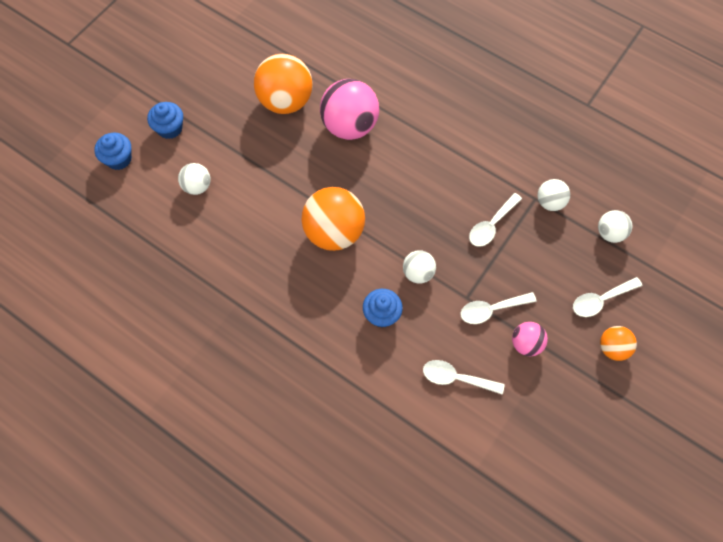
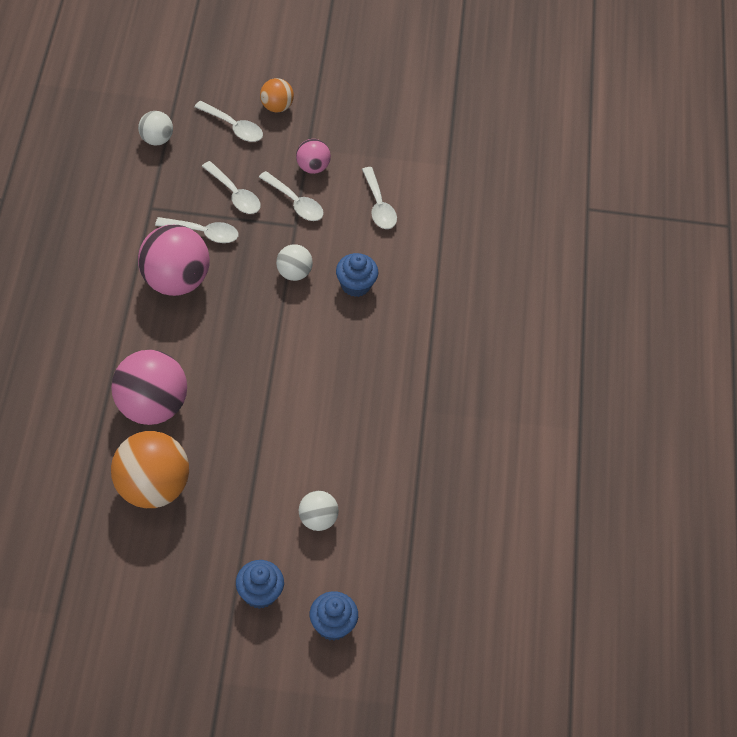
camera: 125 degrees left, 10 degrees down
orange ball [301,187,365,251] -> none
white ball [538,179,570,211] -> none
none -> pink ball [138,225,210,296]
none -> white spoon [202,161,261,214]

